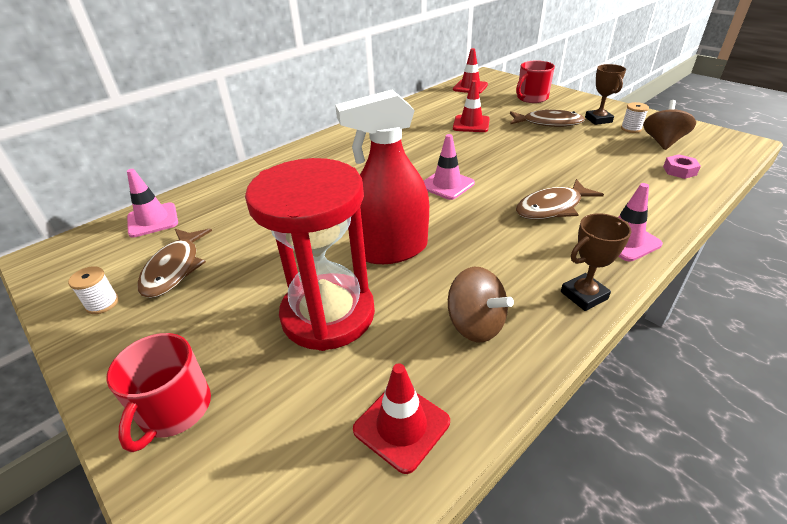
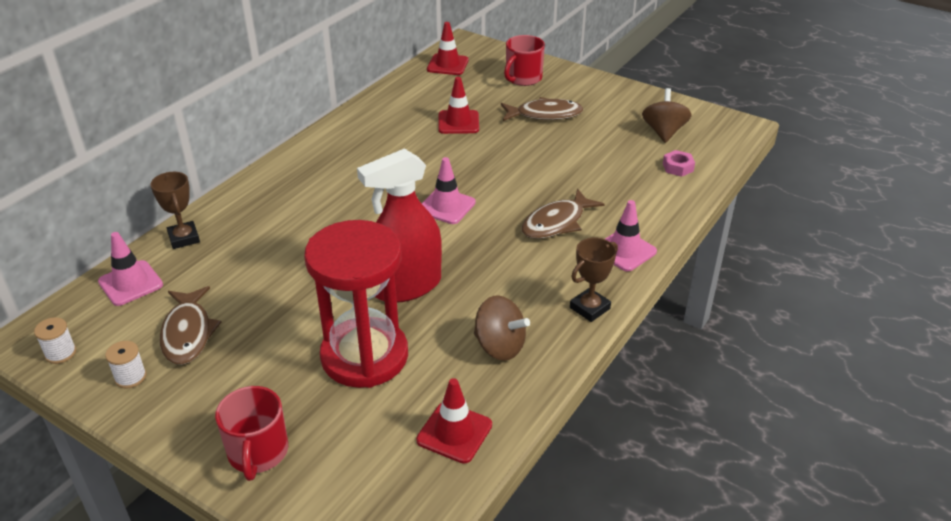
camera: 15 degrees left, 0 degrees up
brown trophy [585,64,626,125] -> brown trophy moved to [151,172,200,249]
white spool [621,102,649,133] -> white spool moved to [34,317,76,364]

